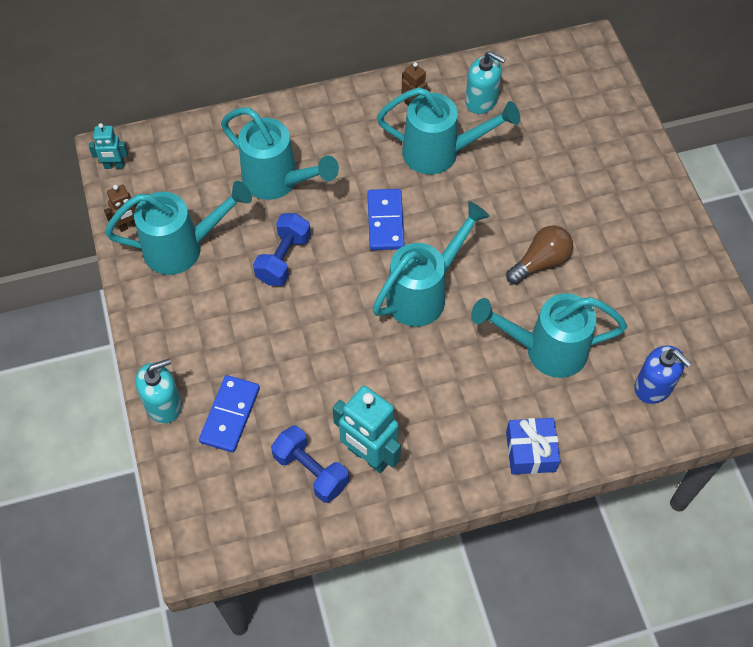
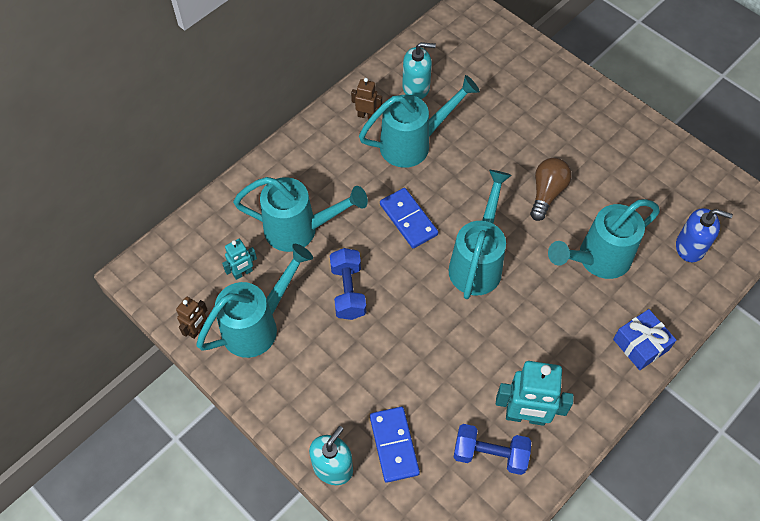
camera: 30 degrees left, 0 degrees up
turquoise robot [89,123,128,169] -> turquoise robot moved to [222,239,257,280]

